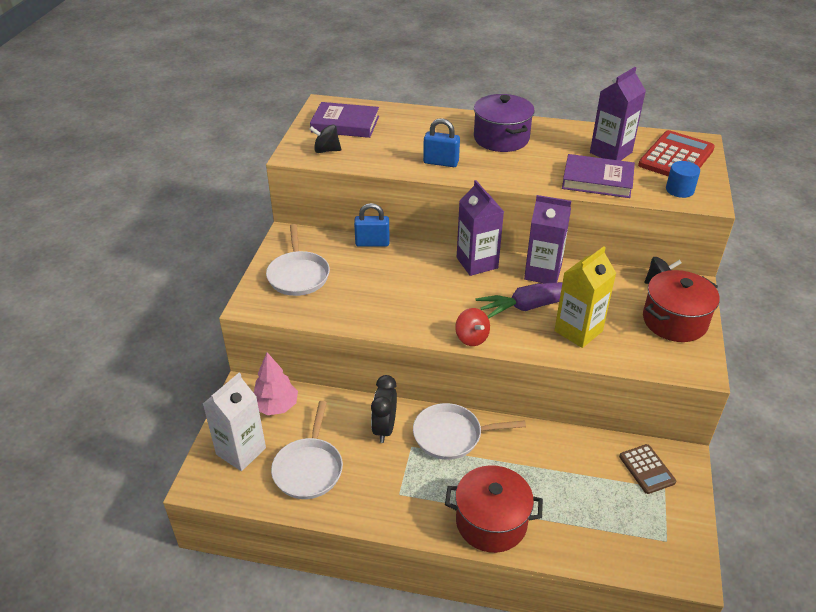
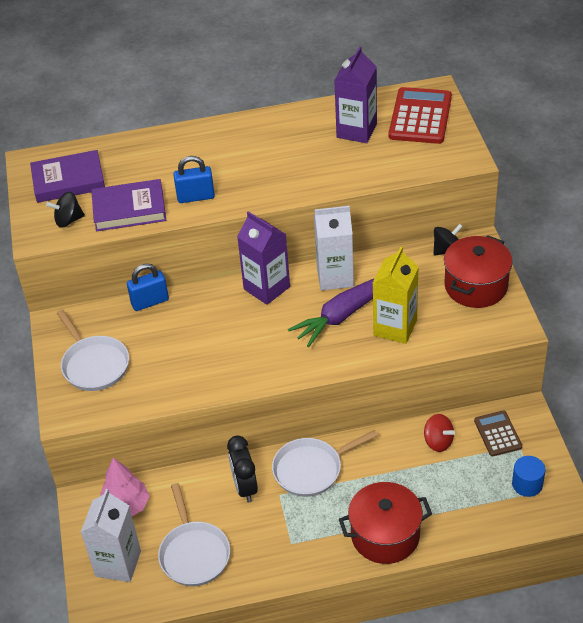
camera: 20 degrees left, 5 degrees up
red spinning top [455,308,490,346] -> red spinning top moved to [424,414,455,452]
purple pot [474,94,535,152] -> none
purple carton [524,195,571,283] -> white carton [314,206,354,291]
purple book [562,154,635,198] -> purple book moved to [91,179,166,231]
brown calculator [619,444,676,494] -> brown calculator turned 150 degrees counterclockwise [474,411,522,456]
blue cylinder [666,161,700,198] -> blue cylinder moved to [512,456,545,497]

